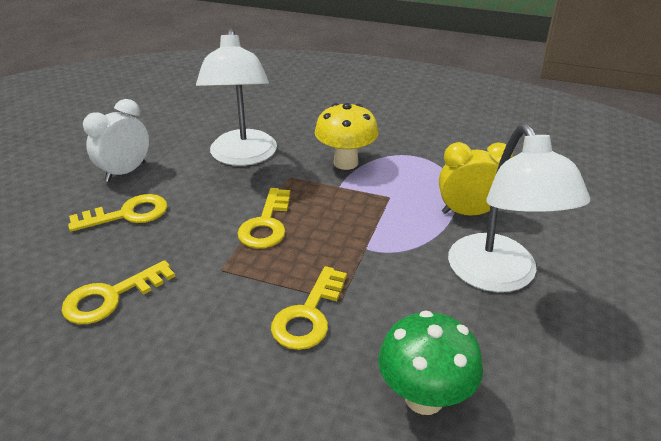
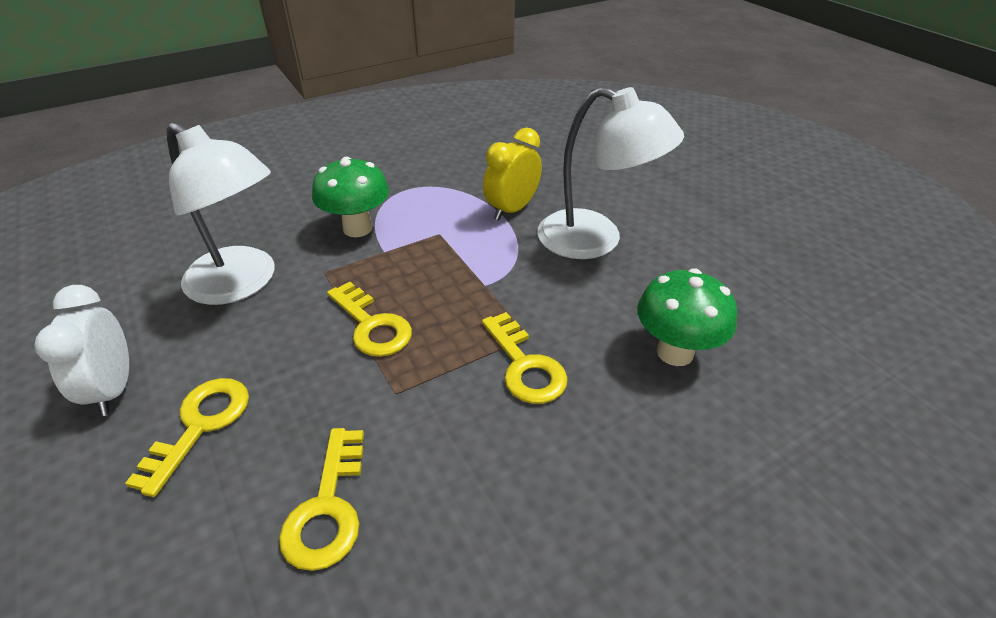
camera: 50 degrees left, 5 degrees up
yellow mushroom [315,103,379,170] -> green mushroom [312,157,389,237]

